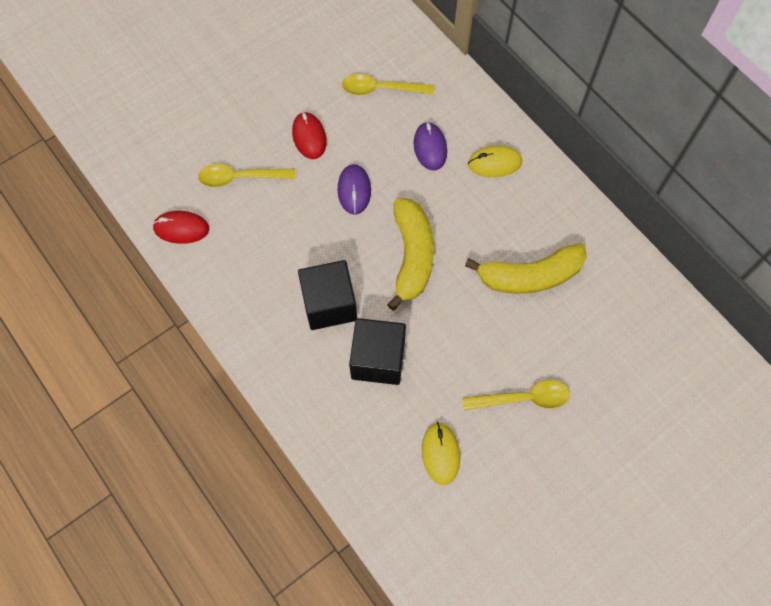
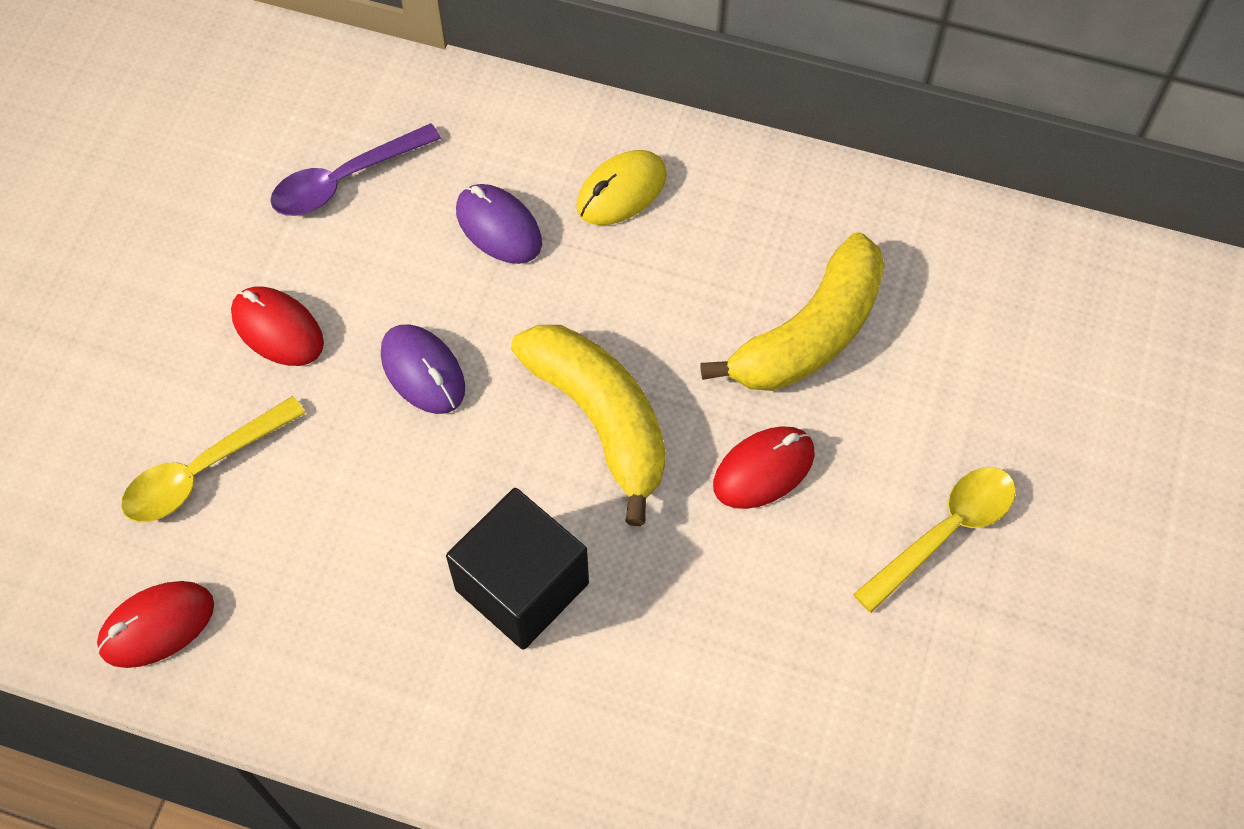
camera: 35 degrees left, 5 degrees down
yellow spoon [342,74,434,95] -> purple spoon [270,123,441,216]
black cube [349,318,406,385] -> none
yellow mouse [422,422,460,485] -> none
none -> red mouse [713,426,815,509]

